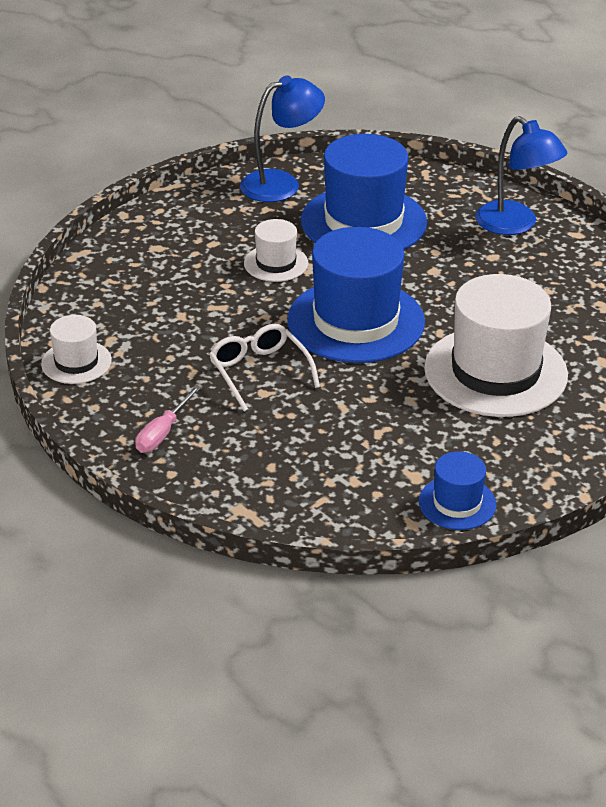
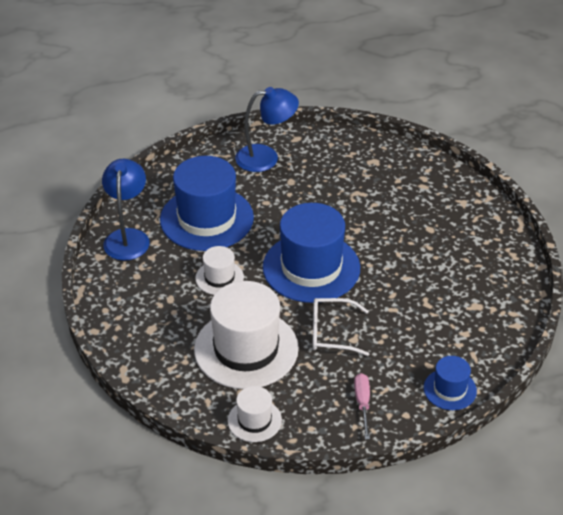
camera: 60 degrees left, 5 degrees up
pink screwdriver [135,385,201,453] -> pink screwdriver turned 150 degrees counterclockwise [354,373,370,440]
blue hat [419,451,496,530] -> blue hat moved to [424,356,477,410]
white hat [424,274,568,417] -> white hat moved to [194,281,299,389]

